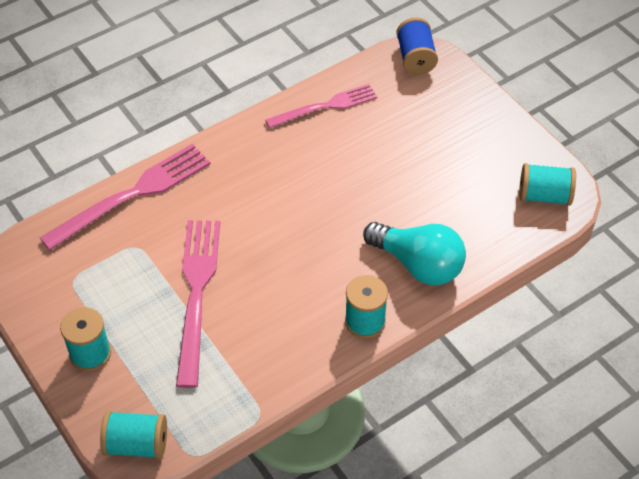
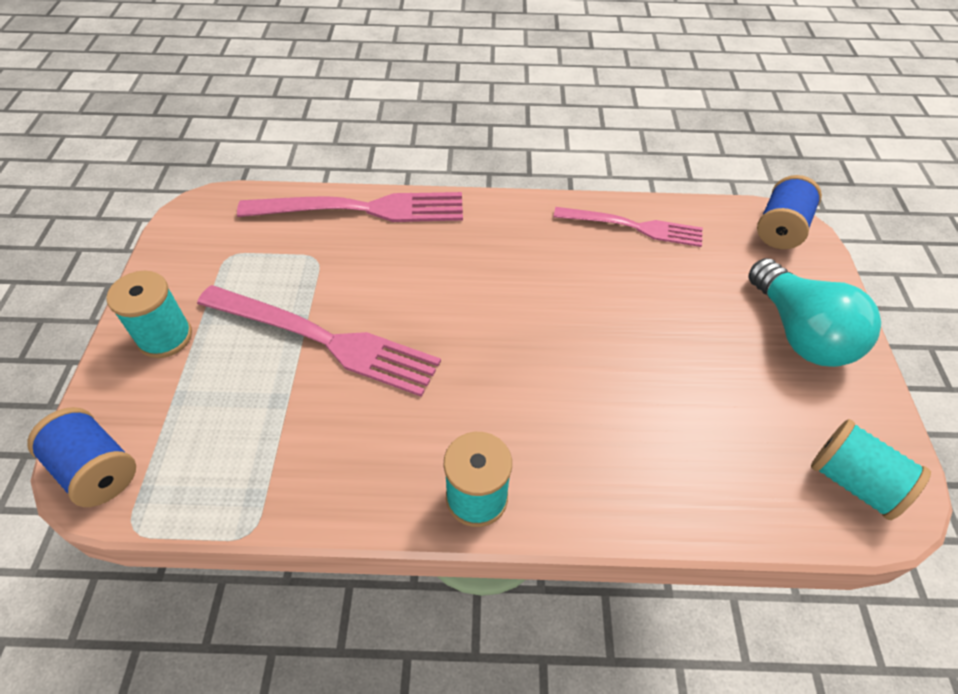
camera: 35 degrees right, 0 degrees up
turquoise spool [100,411,167,459] -> blue spool [27,407,136,507]
pink fork [176,220,220,388] -> pink fork turned 75 degrees clockwise [197,285,441,397]
turquoise light bulb [363,222,466,285] -> turquoise light bulb moved to [749,258,881,367]

